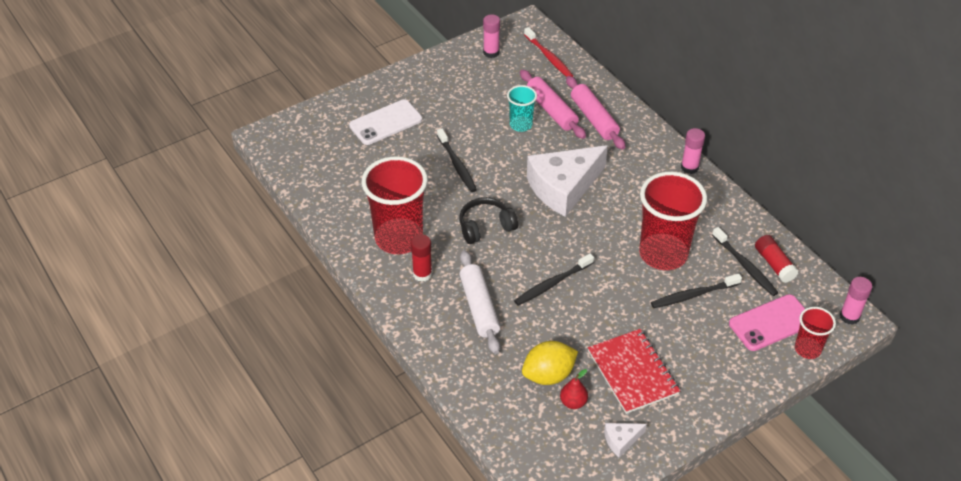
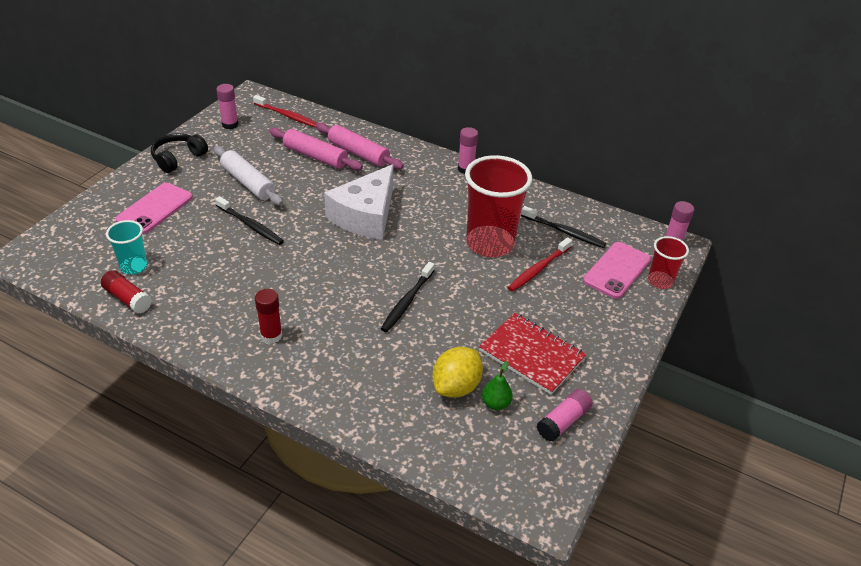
camera: 30 degrees left, 5 degrees down
white phone [349,99,422,145] -> pink phone [116,183,193,234]
red cup [362,156,428,254] -> none
black headphones [459,197,518,244] -> black headphones moved to [151,133,208,173]
white rolling pin [459,250,500,354] -> white rolling pin moved to [214,146,283,206]
turquoise cup [507,85,537,132] -> turquoise cup moved to [106,220,147,274]
red pear [560,369,588,409] -> green pear [482,361,513,410]
white cheese [604,423,647,457] -> pink glue stick [537,389,593,442]
black toothbrush [651,273,742,308] -> red toothbrush [508,237,572,292]
red glue stick [755,235,799,283] -> red glue stick moved to [101,270,152,314]

